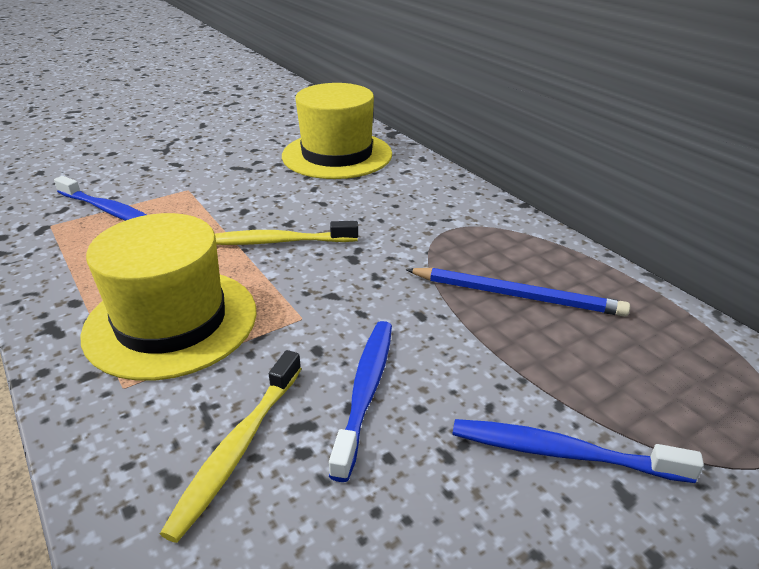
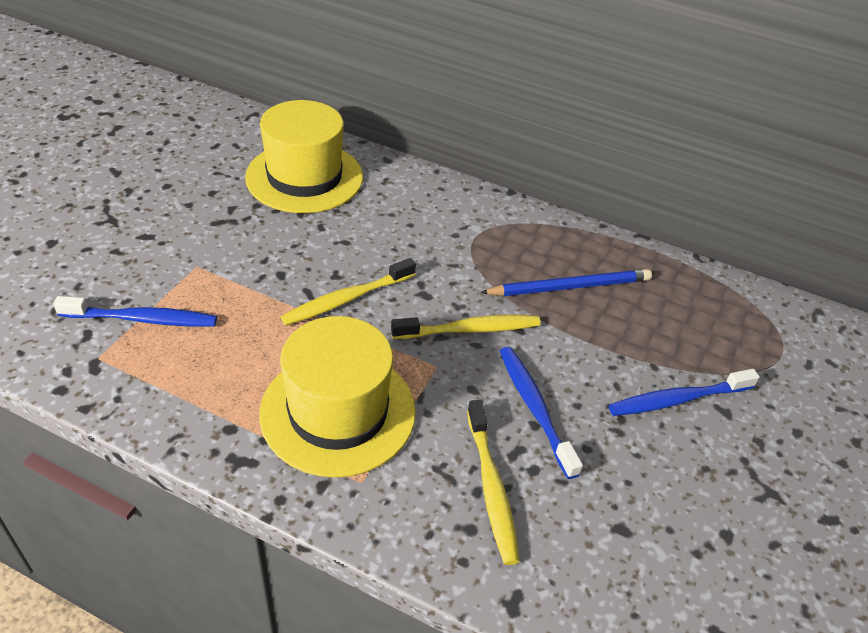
camera: 35 degrees left, 10 degrees up
none -> yellow toothbrush [391,315,541,339]

